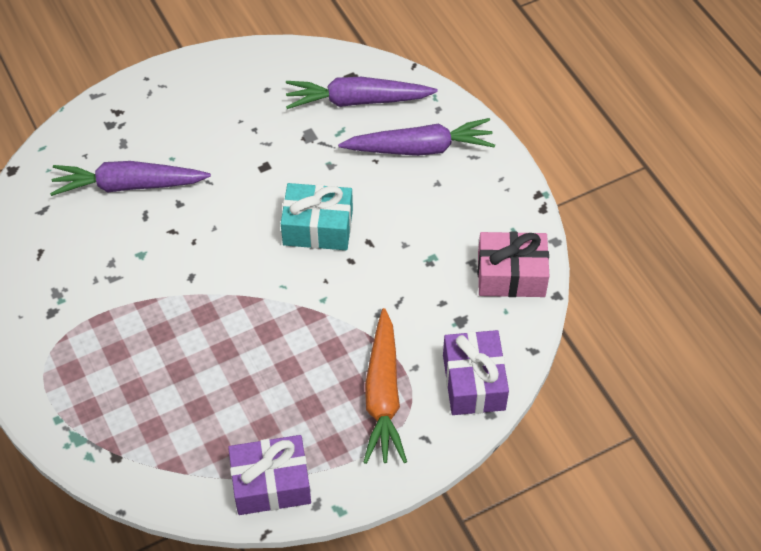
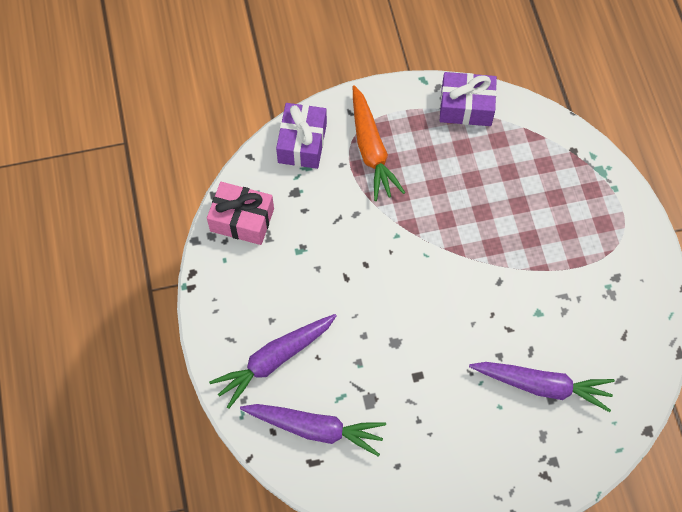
camera: 165 degrees left, 10 degrees up
turquoise gift [281,183,353,250] -> none
purple carrot [338,118,495,156] -> purple carrot turned 45 degrees counterclockwise [209,314,337,409]
orange carrot [363,308,407,464] -> orange carrot turned 150 degrees clockwise [353,85,405,201]

